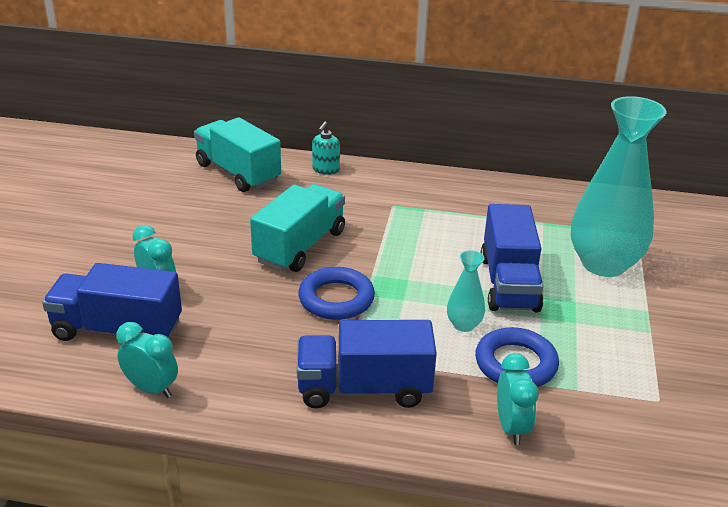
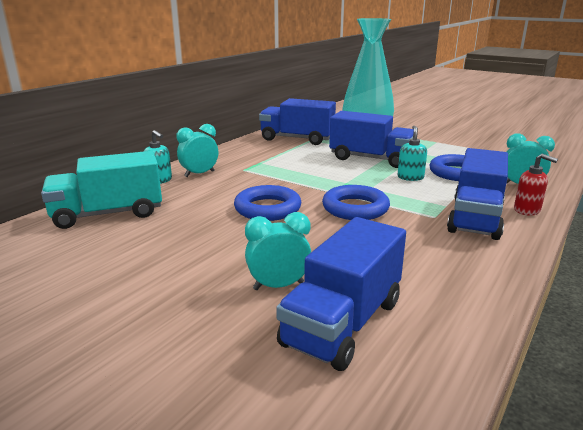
camera: 65 degrees left, 10 degrees down
turquoise clock [116,322,178,398] -> turquoise clock moved to [176,124,218,177]
turquoise truck [250,184,345,272] -> blue ring [234,185,301,221]
turquoise vase [447,250,485,332] -> turquoise soap dispenser [397,126,427,181]
none -> blue truck [259,98,336,145]
none -> red soap dispenser [514,154,558,215]

